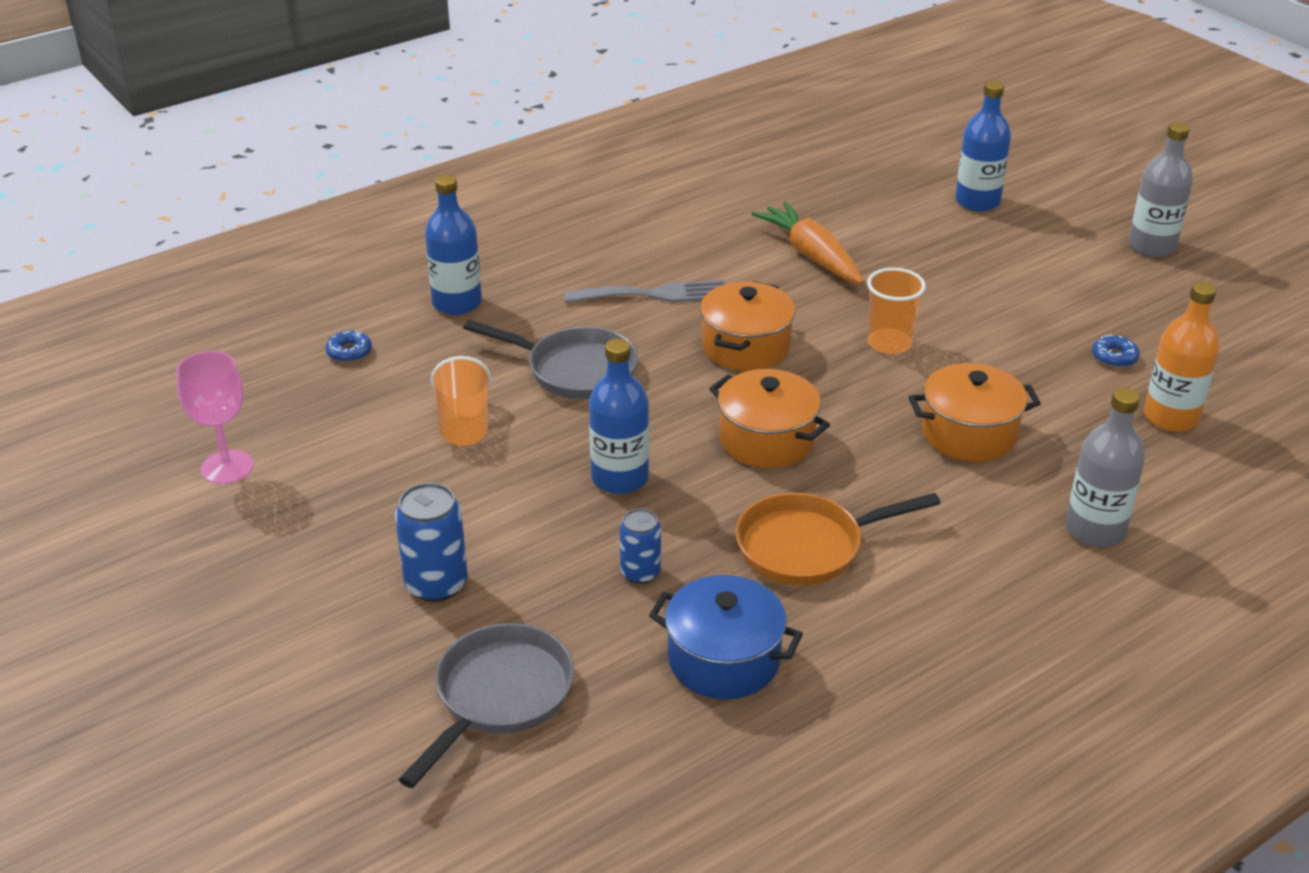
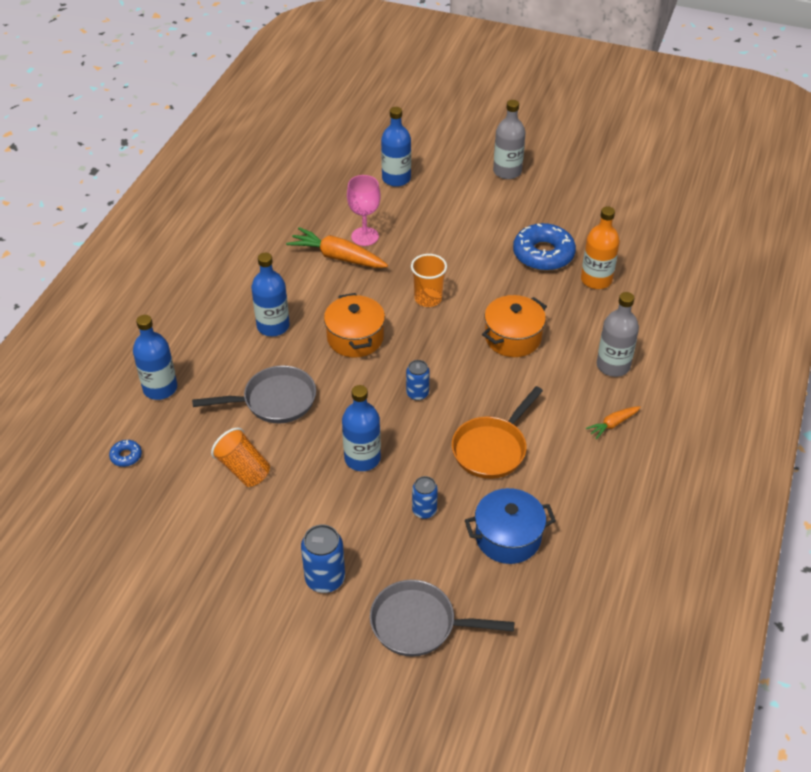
camera: 35 degrees left, 10 degrees up
pink goblet [176,351,254,484] -> pink goblet moved to [347,175,381,246]
grey pan [398,623,574,788] -> grey pan turned 75 degrees counterclockwise [370,580,514,657]
grey fork [564,280,725,303] -> blue bottle [251,253,290,336]
orange pot [709,369,830,468] -> blue can [406,360,430,401]
blue donut [1092,335,1139,368] -> blue donut [513,223,576,271], size x2.29
none -> orange carrot [586,406,641,439]

